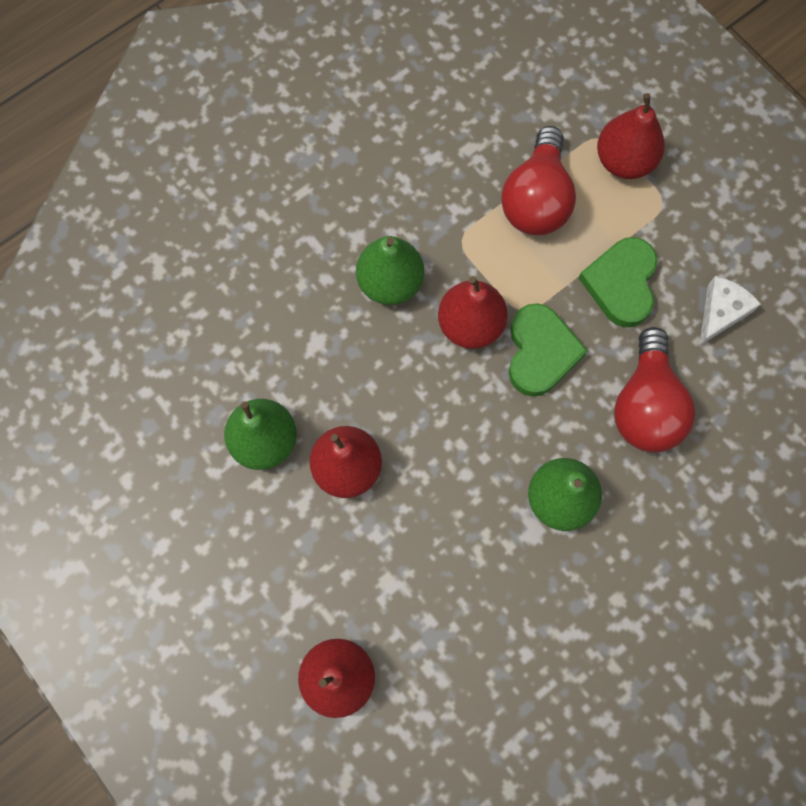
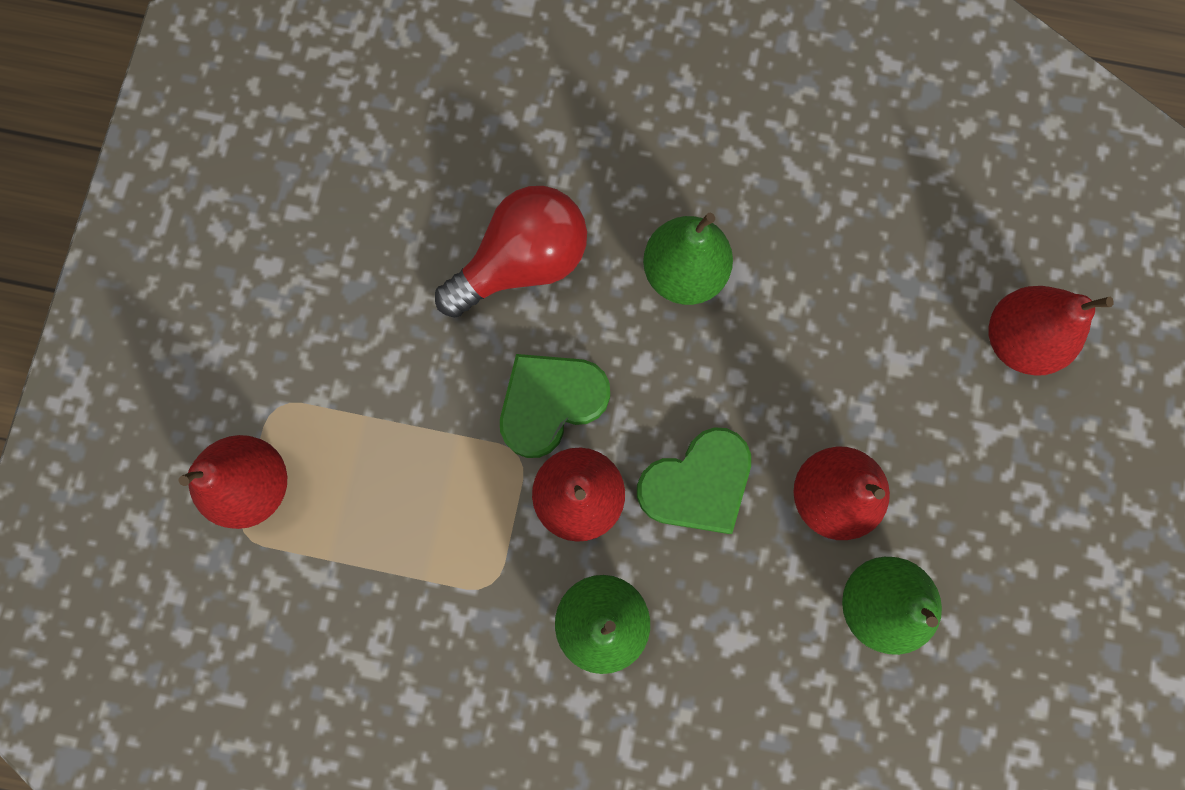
camera: 130 degrees left, 5 degrees up
red light bulb [501,126,576,235] -> none
green heart [578,237,658,327] -> green heart moved to [637,427,751,534]
white cheese [699,276,761,346] -> none

